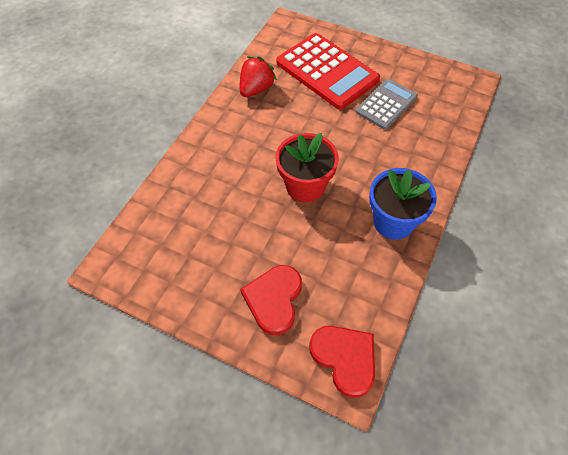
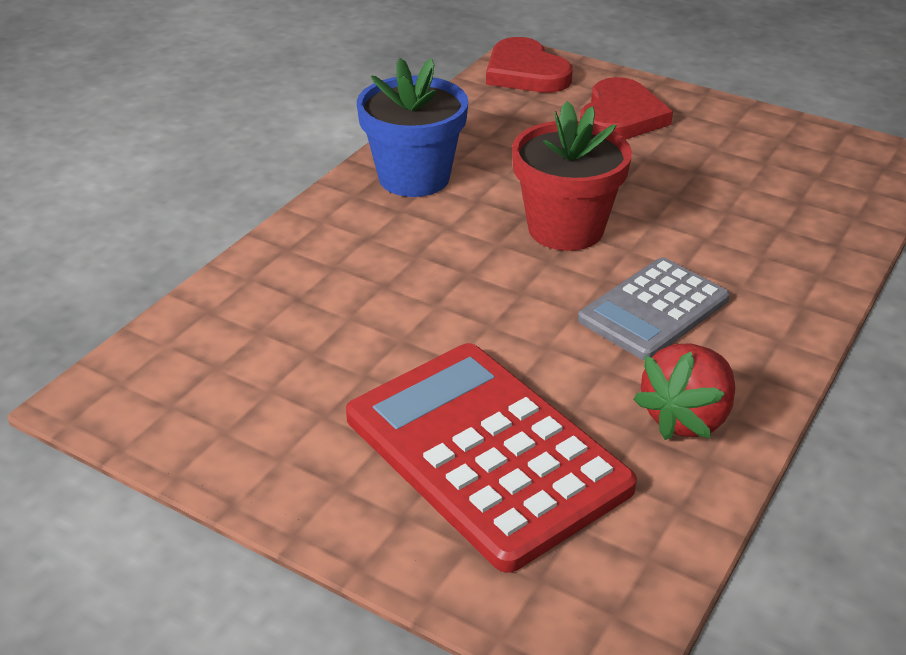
camera: 175 degrees left, 20 degrees down
grey calculator [356,79,418,130] -> grey calculator moved to [578,257,730,360]

